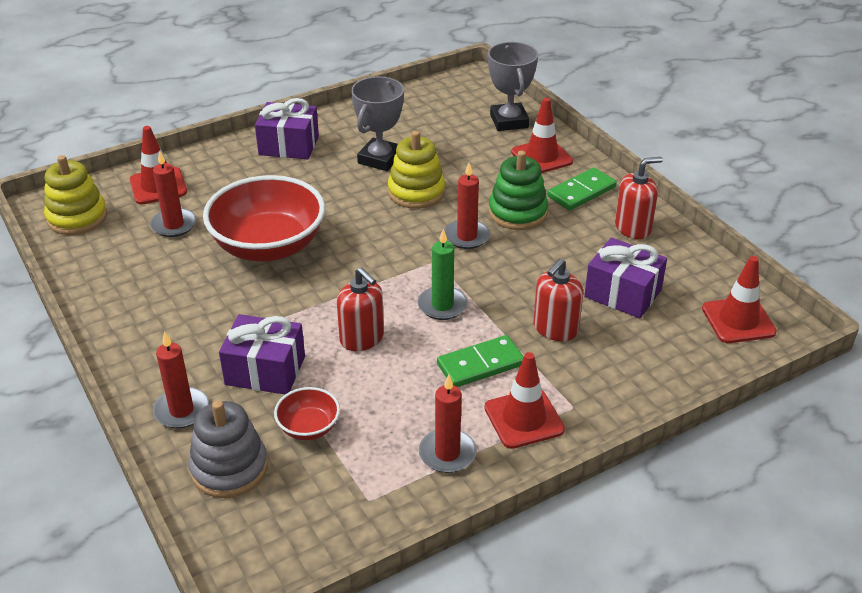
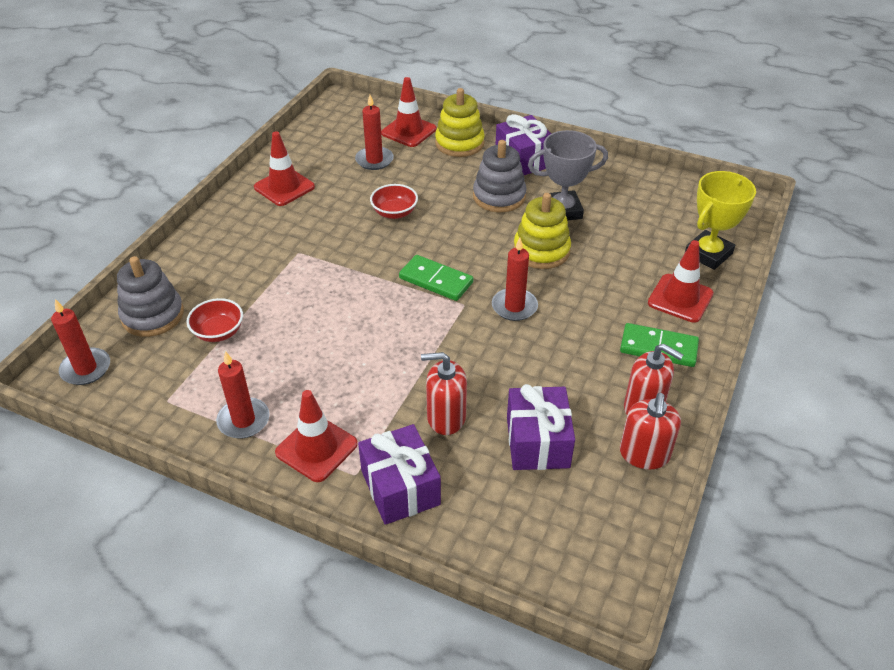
camera: 55 degrees right, 5 degrees up
yellow stacking toy [44,155,107,235] -> yellow stacking toy moved to [435,88,485,157]
red candle [153,331,209,428] -> red candle moved to [51,299,110,385]
red bowl [203,175,325,261] -> red bowl [370,184,418,219], size x0.45
purple gift [219,314,305,394] -> purple gift moved to [358,424,441,525]
red soap dispenser [337,267,384,351] -> red soap dispenser moved to [620,393,681,469]
green candle [418,229,467,320] -> none
green domino [437,335,524,387] -> green domino moved to [399,255,473,301]
grey trophy [488,42,538,131] -> yellow trophy [685,171,756,270]
green stacking toy [489,151,548,230] -> none
red traffic cone [702,256,777,343] -> red traffic cone moved to [254,131,315,206]
none -> grey stacking toy [473,140,527,212]

